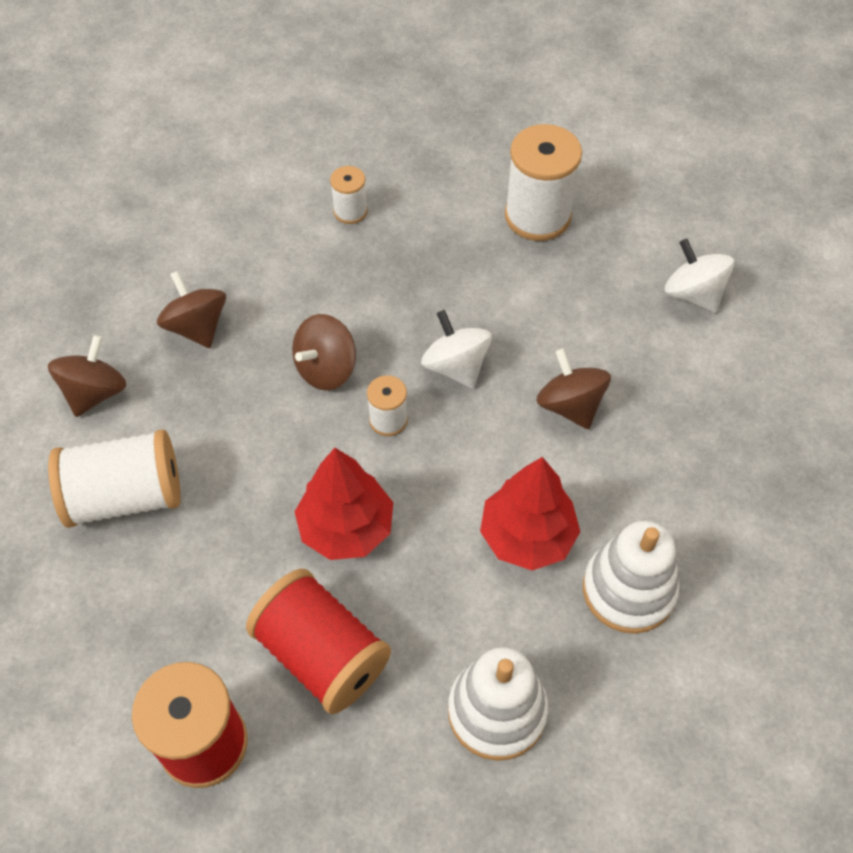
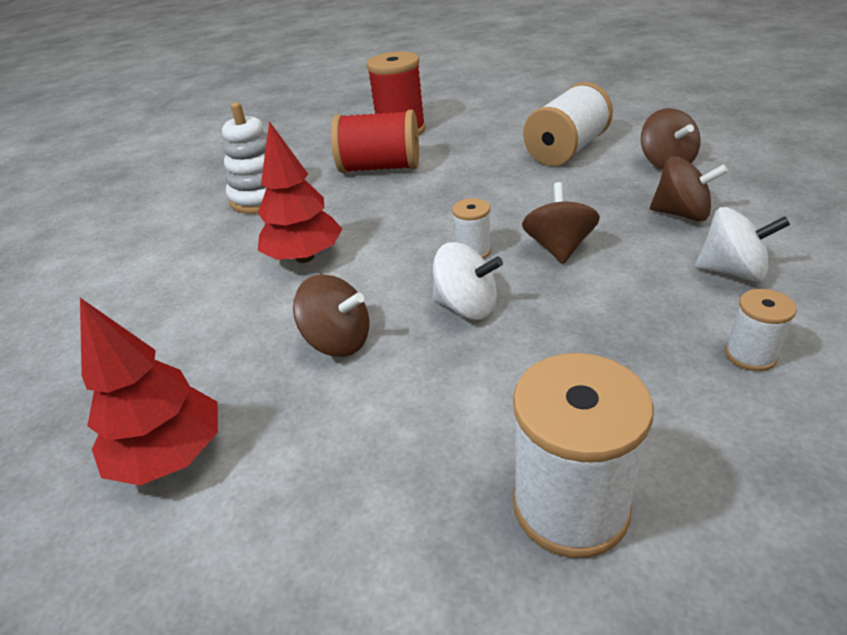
camera: 145 degrees right, 20 degrees down
red tree [295,448,393,560] -> red tree moved to [80,298,218,485]
white stacking toy [583,521,679,634] -> none
white spinning top [665,239,734,312] -> white spinning top moved to [695,207,790,282]

